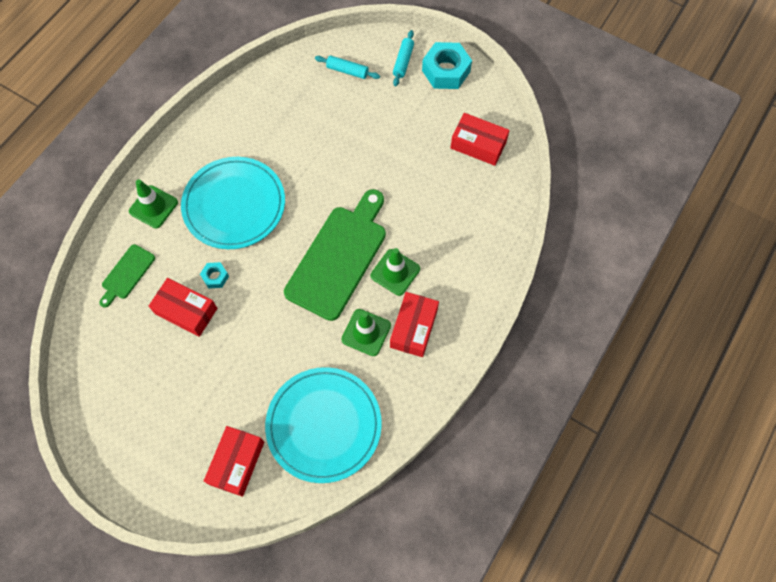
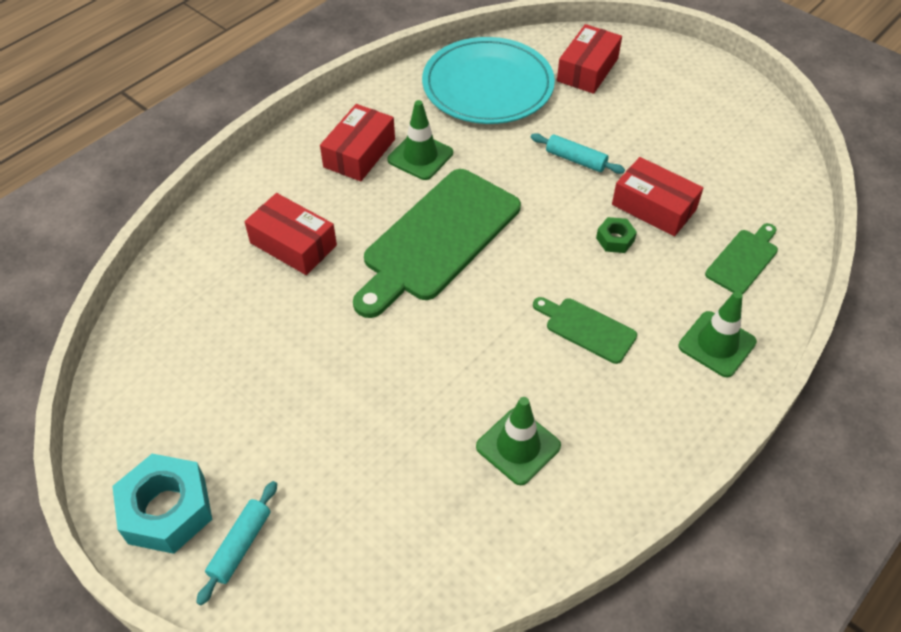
camera: 170 degrees left, 15 degrees down
turquoise plate [181,157,285,249] -> green cutting board [533,297,637,364]
turquoise nut [200,262,229,289] -> green nut [596,217,637,253]
turquoise rolling pin [315,55,380,79] -> turquoise rolling pin moved to [531,133,625,174]
green traffic cone [371,248,420,296] -> green traffic cone moved to [476,397,561,485]
red box [451,113,510,166] -> red box moved to [244,193,337,275]

